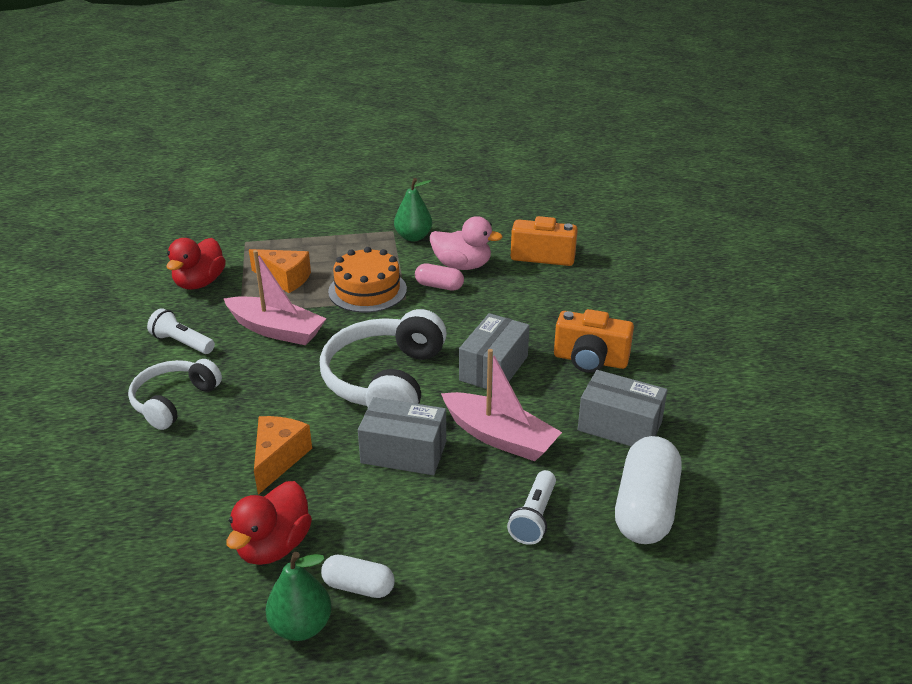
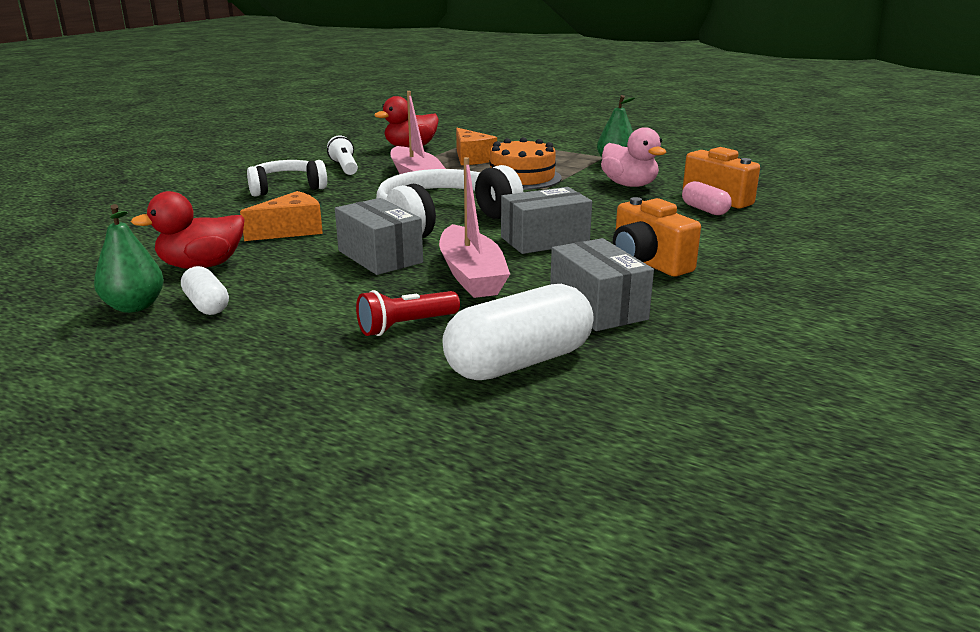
camera: 40 degrees right, 10 degrees down
pink capsule [415,263,464,291] -> pink capsule moved to [682,181,732,215]
white flashlight [507,470,556,545] -> red flashlight [356,290,460,336]

